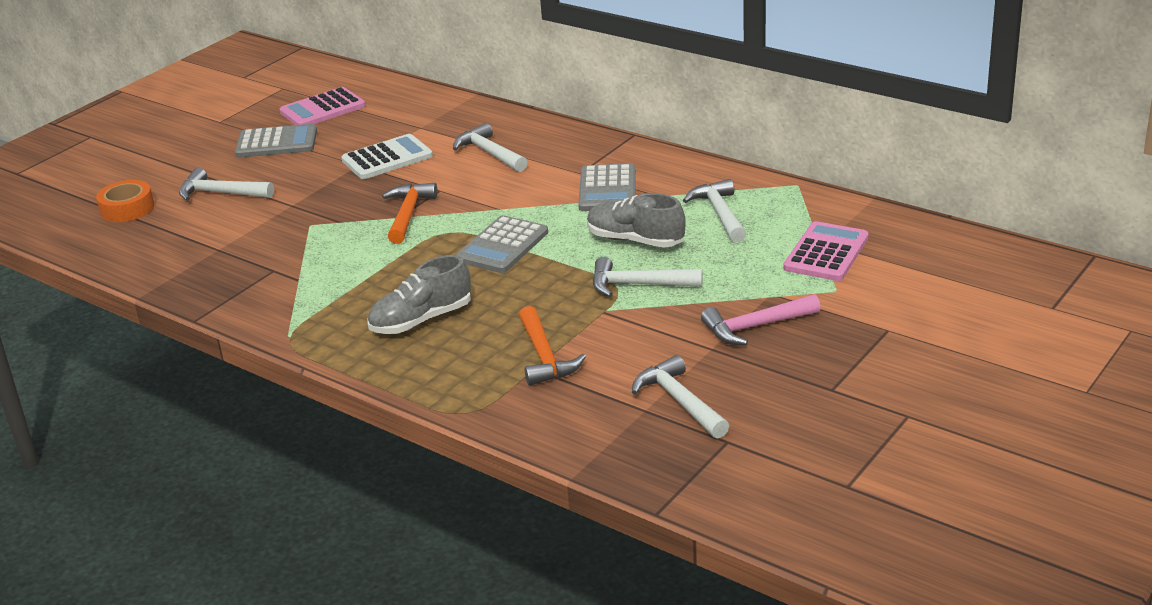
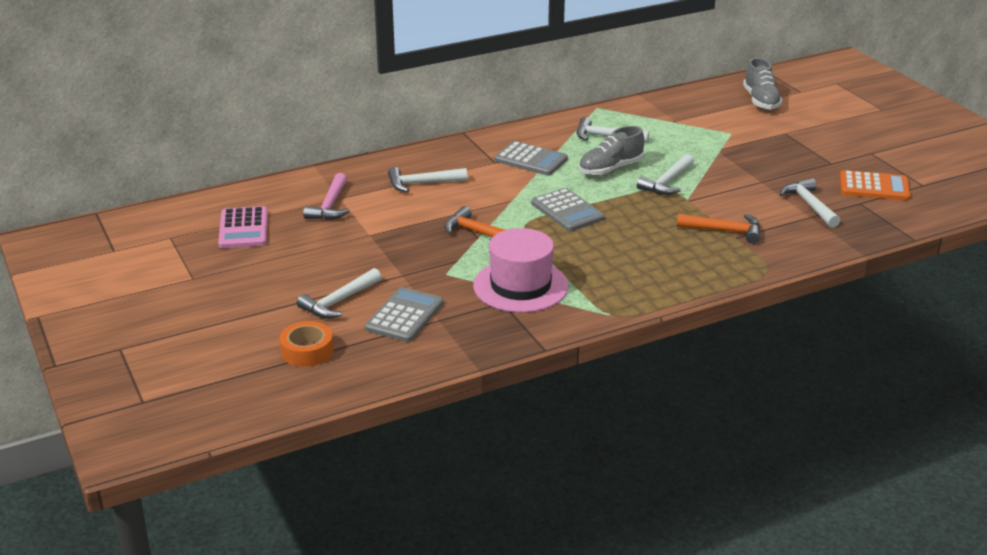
camera: 65 degrees left, 0 degrees up
grey calculator [235,124,317,158] -> grey calculator moved to [365,287,443,342]
white calculator [342,134,433,179] -> none
grey shoe [367,255,471,334] -> grey shoe moved to [743,58,782,110]
white hammer [632,355,729,439] -> white hammer turned 75 degrees clockwise [779,178,841,227]
pink hammer [701,294,821,345] -> pink hammer moved to [303,173,350,220]
pink calculator [784,221,869,281] -> none
none -> pink hat [473,228,569,313]
none -> orange calculator [840,170,911,200]

